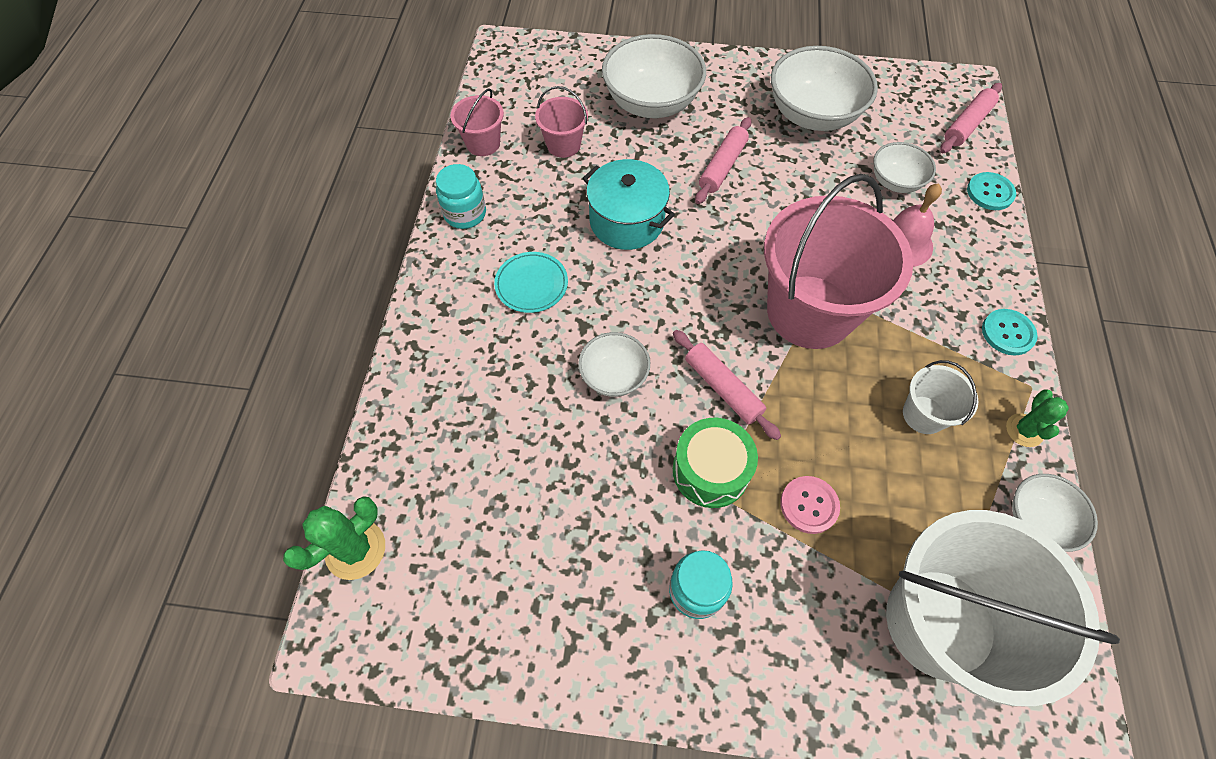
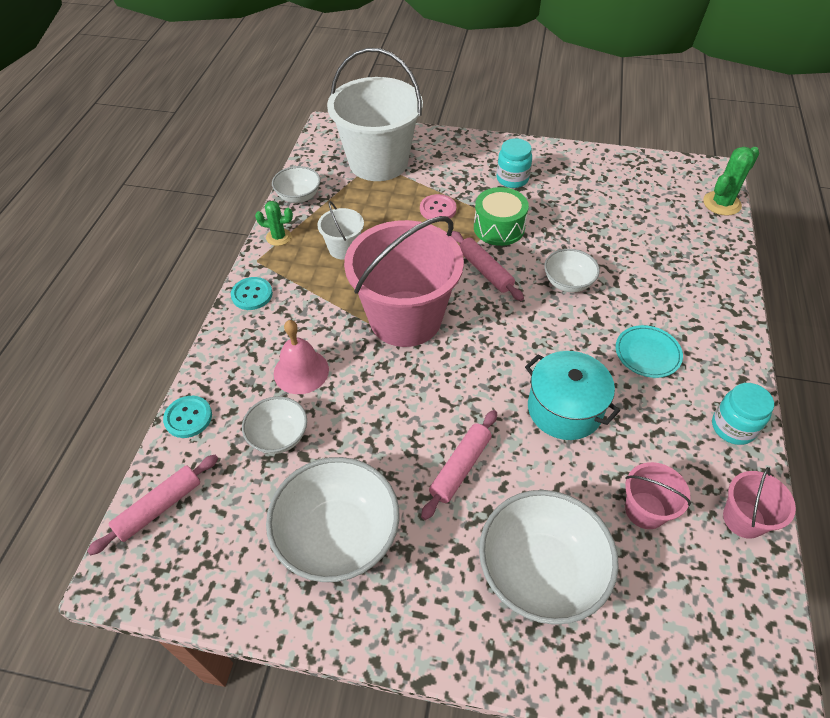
camera: 175 degrees left, 10 degrees down
green cactus [1006,389,1069,447] -> green cactus turned 75 degrees clockwise [255,201,293,246]

